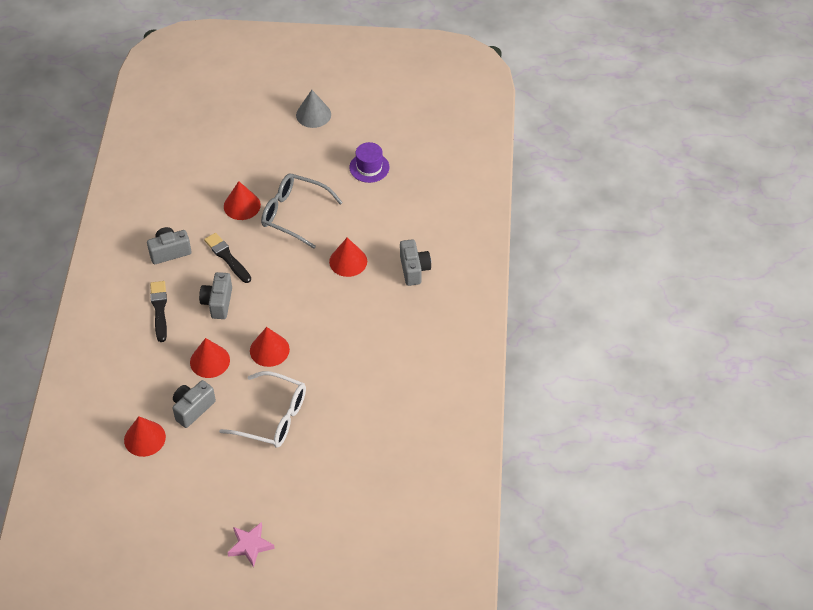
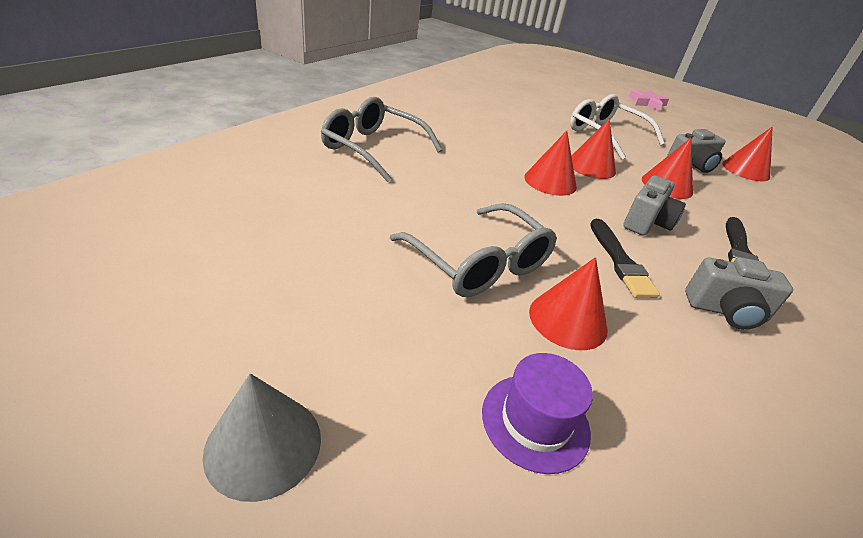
camera: 155 degrees left, 15 degrees down
red cone [329,238,367,277] -> red cone moved to [524,131,577,196]
purple hat [349,142,390,183] -> purple hat moved to [482,353,593,474]
grey camera [400,239,431,286] -> grey glasses [321,97,442,182]

